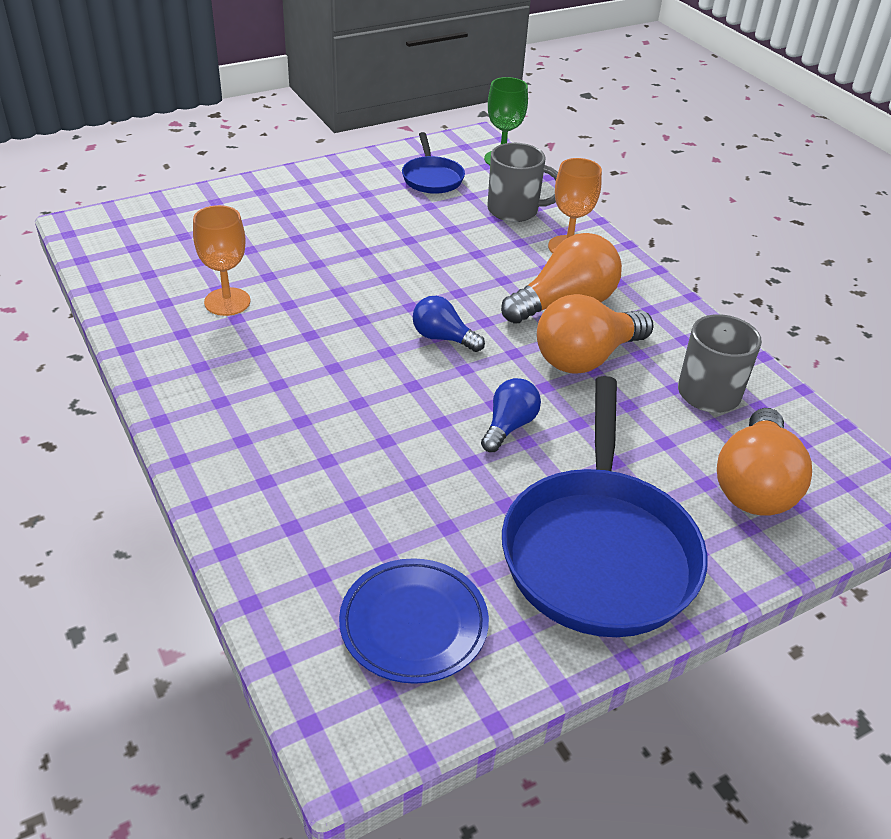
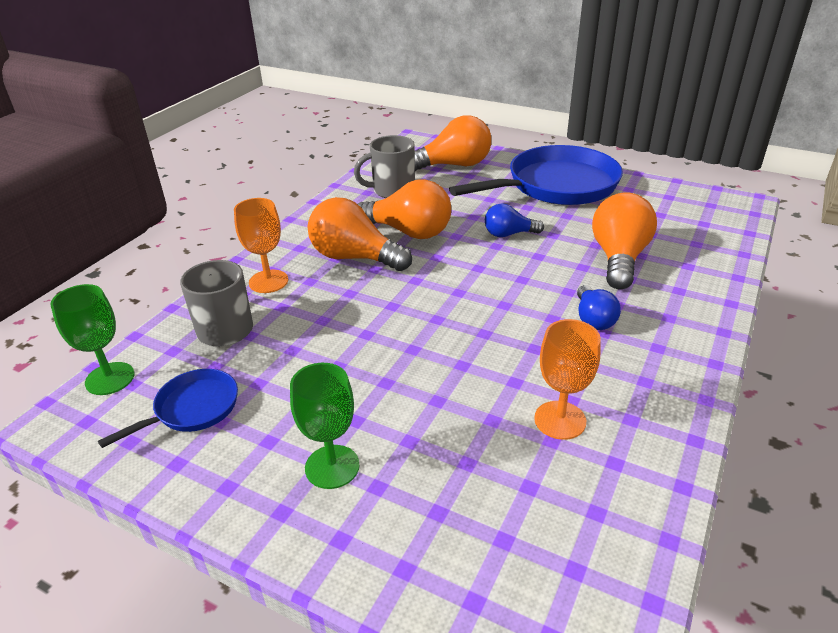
camera: 120 degrees left, 5 degrees down
blue plate [339,558,489,684] -> none
blue light bulb [413,296,485,352] -> blue light bulb moved to [577,285,621,330]
none -> green goblet [290,363,360,489]
none -> orange light bulb [592,192,657,289]

